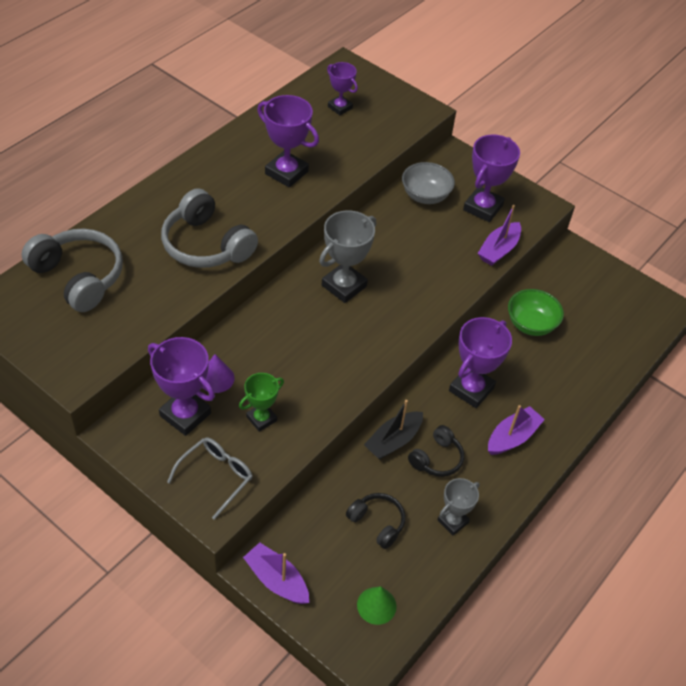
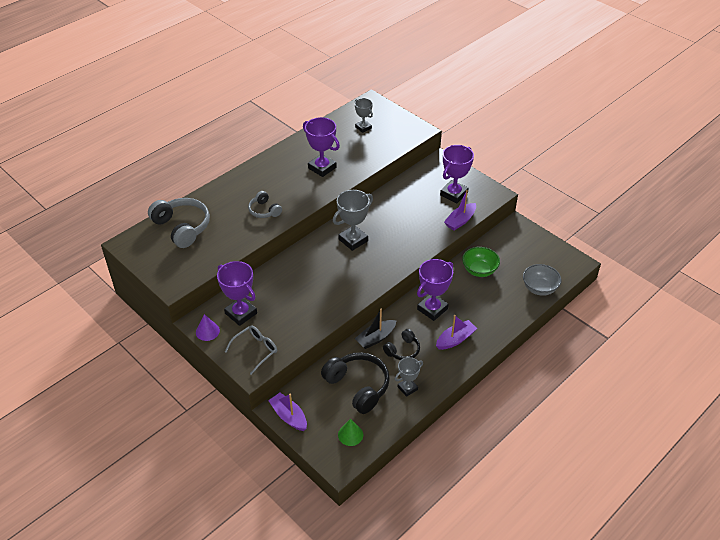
camera: 10 degrees right, 5 degrees down
grey headphones [161,188,258,268] -> grey headphones [248,191,282,218], size x0.56
purple cone [202,354,235,393] -> purple cone moved to [196,314,220,341]
green trophy [239,373,284,432] -> none
purple trophy [327,62,358,115] -> grey trophy [355,98,373,133]
black headphones [346,493,405,549] -> black headphones [321,352,390,414], size x1.78
grey bowl [402,162,455,204] -> grey bowl moved to [523,264,561,296]

